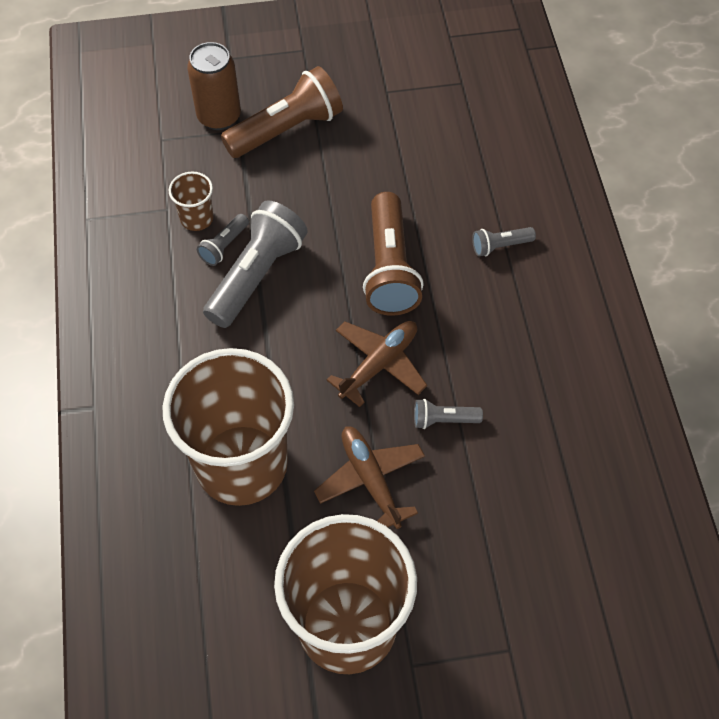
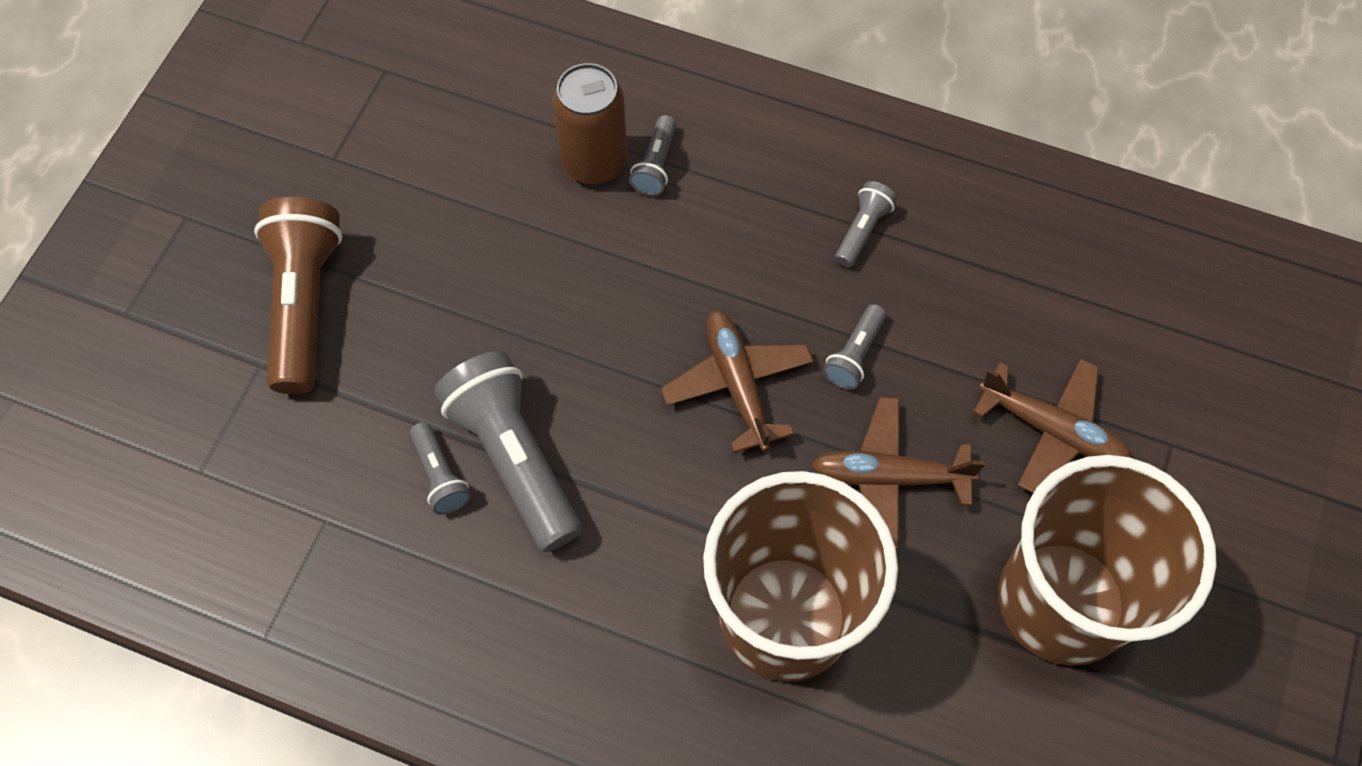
camera: 60 degrees left, 5 degrees up
brown cup [169,172,213,231] -> none
brown can [187,42,241,130] -> brown can moved to [553,63,627,185]
brown flashlight [363,192,424,316] -> none
none -> grey flashlight [835,181,897,267]
none -> brown plane [973,359,1131,493]

